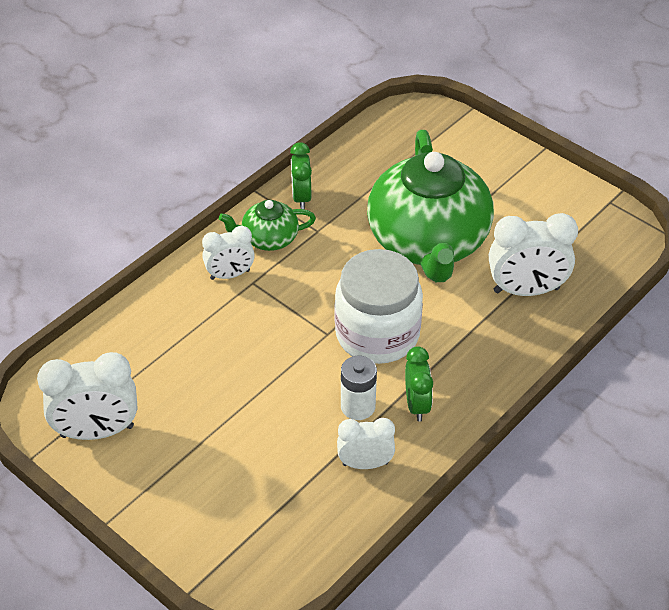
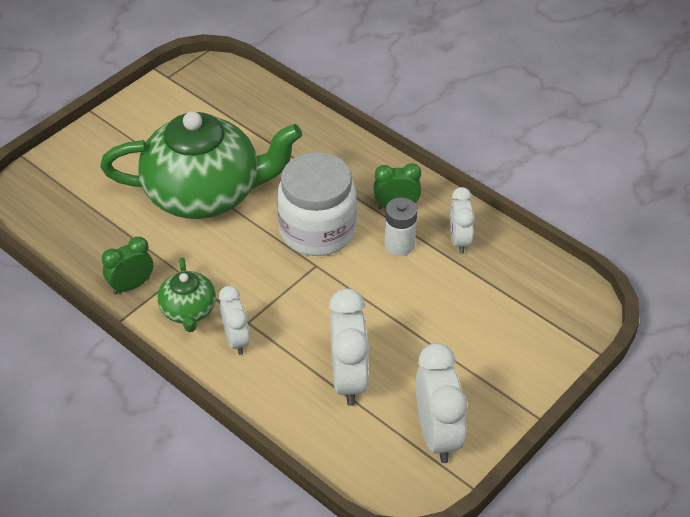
camera: 90 degrees left, 0 degrees up
green clock [290,142,312,209] -> green clock turned 150 degrees clockwise [102,236,153,294]
white clock [489,213,578,296] -> white clock moved to [329,288,369,406]

